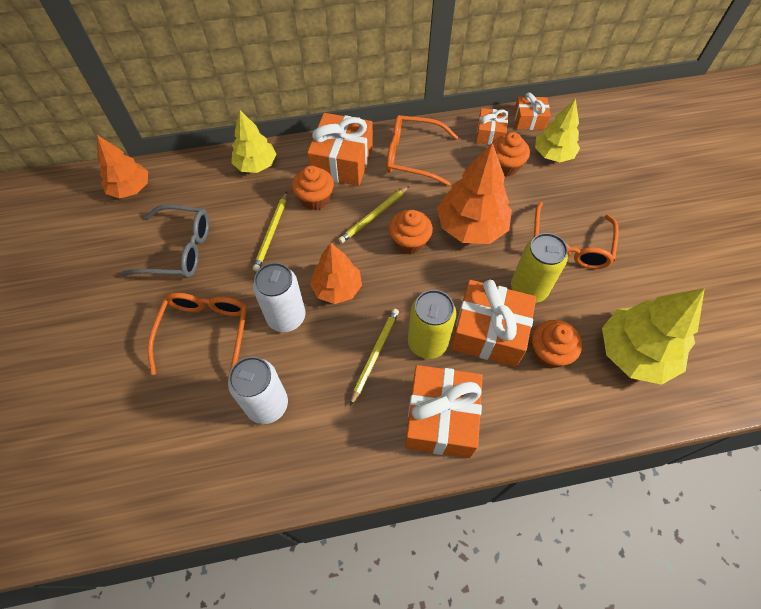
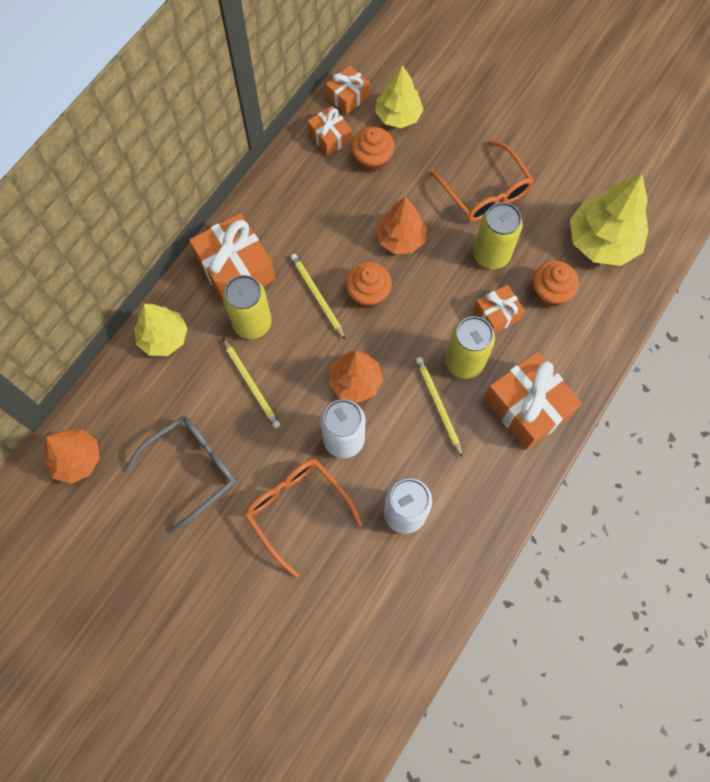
camera: 45 degrees left, 10 degrees up
orange cupcake [292,166,334,210] -> yellow can [223,275,272,339]
yellow pencil [338,186,409,243] -> yellow pencil turned 150 degrees clockwise [290,254,345,339]
orange glasses [386,115,458,186] -> none
orange tree [437,143,512,244] -> orange tree [376,197,427,254], size x0.66
orange gift [451,280,536,367] -> orange gift [474,285,525,333], size x0.56

